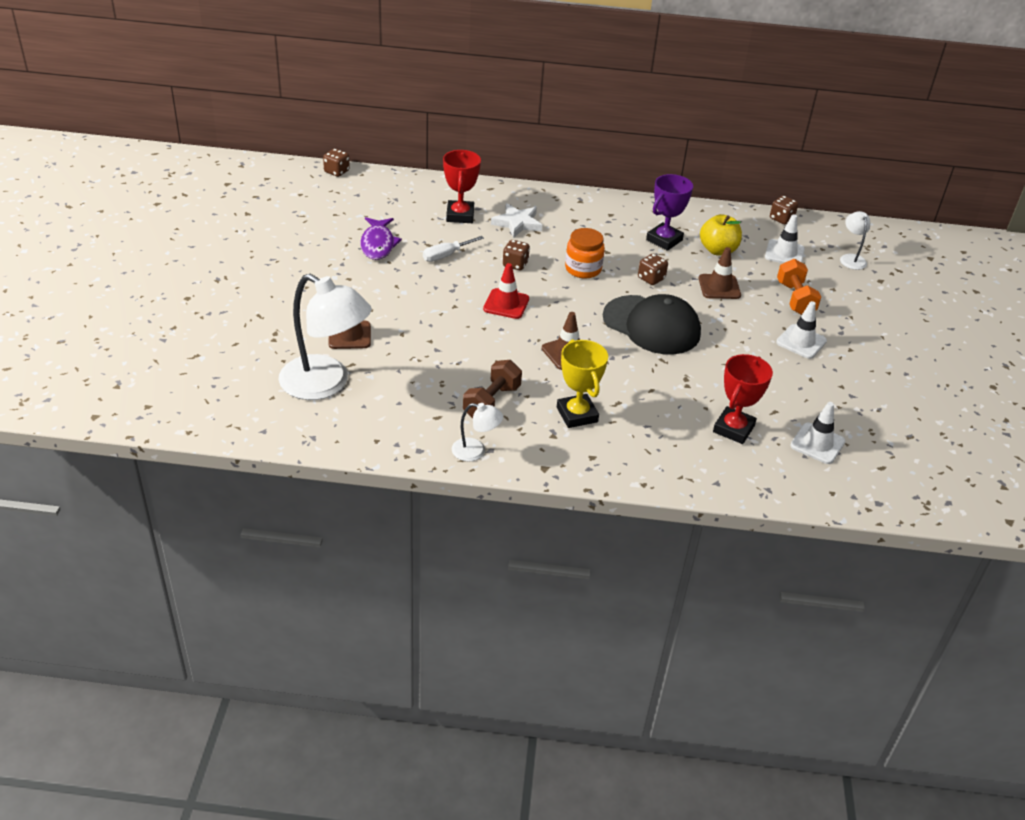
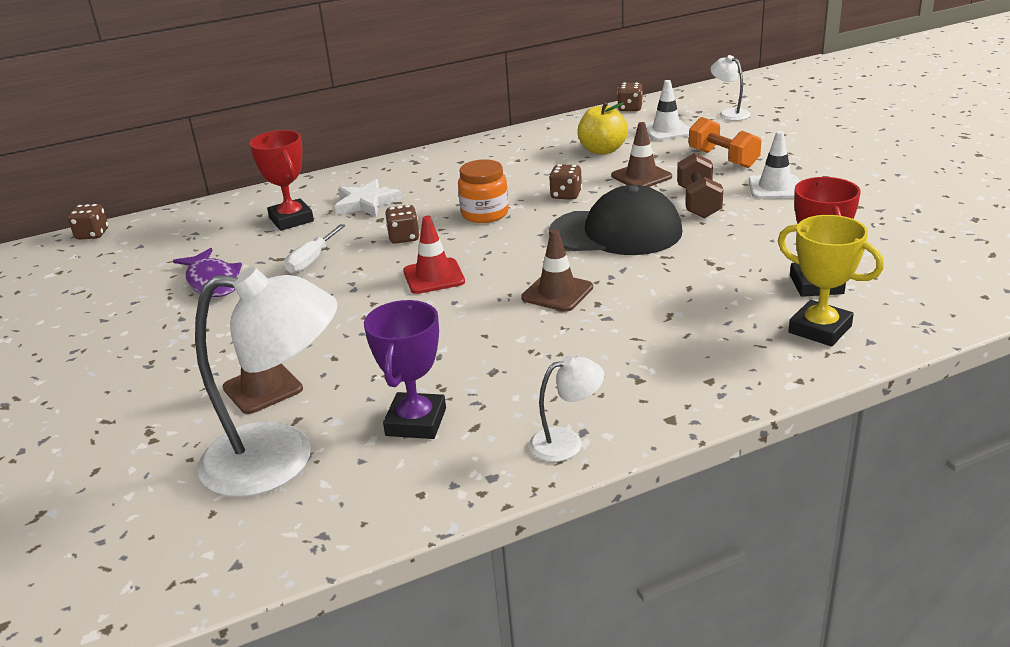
camera: 25 degrees left, 10 degrees down
brown dumbbell [463,360,522,418] -> brown dumbbell moved to [677,153,723,218]
yellow trophy [557,340,608,428] -> yellow trophy moved to [778,215,884,346]
purple trophy [646,174,693,251] -> purple trophy moved to [364,300,446,439]
white traffic cone [790,402,845,464] -> none

